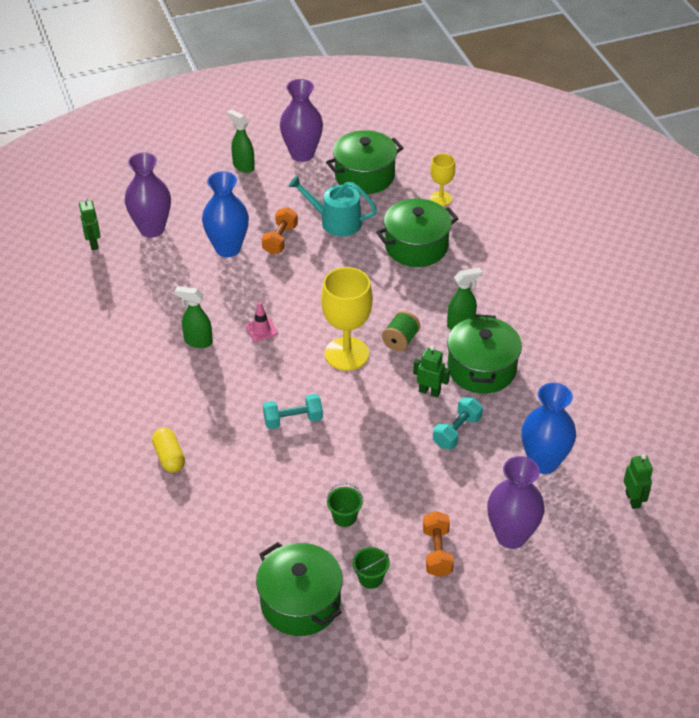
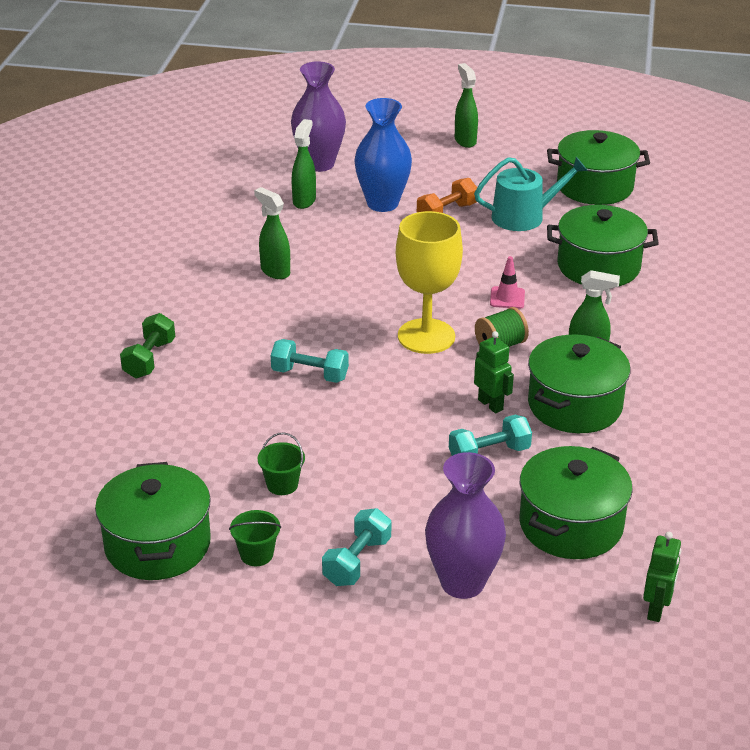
camera: 30 degrees right, 10 degrees down
green robot [79,197,100,250] -> none
yellow capsule [152,428,185,472] -> green dumbbell [120,313,175,379]
pink traffic cone [245,302,278,342] -> pink traffic cone moved to [490,256,525,309]
purple vase [280,79,323,162] -> none
turquoise watering can [288,176,377,237] -> turquoise watering can turned 120 degrees clockwise [474,157,588,231]
orange dumbbell [423,511,454,577] -> turquoise dumbbell [322,508,391,586]
yellow goblet [430,154,455,206] -> none
blue vase [522,383,576,474] -> green pot [519,446,633,559]
none -> green spray bottle [291,119,316,209]

